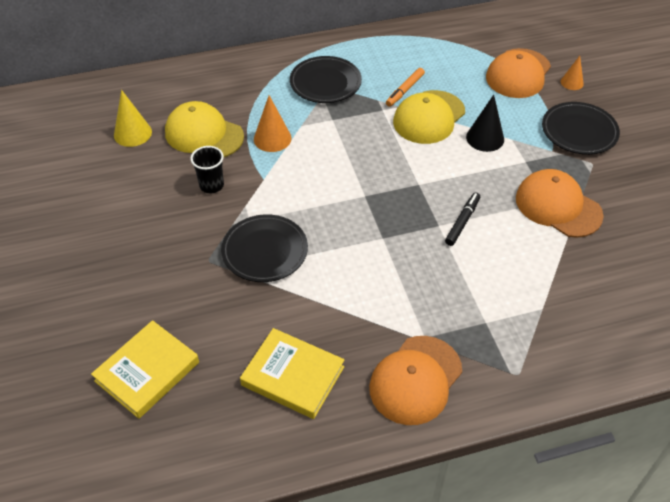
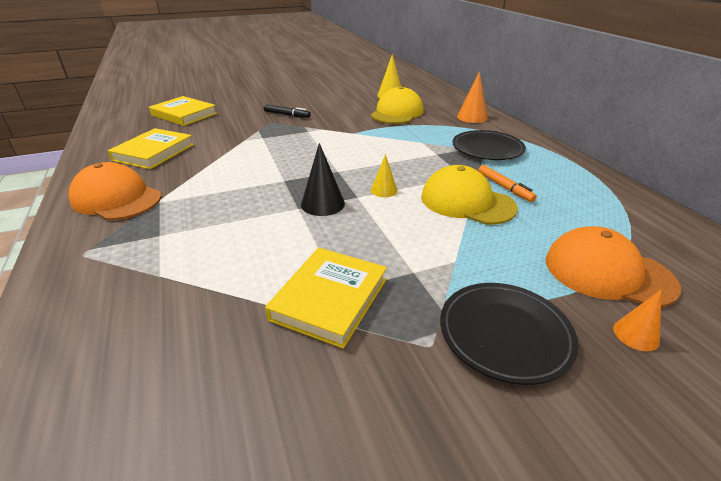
camera: 85 degrees right, 15 degrees down
black cup [190,146,224,193] -> none
black plate [221,214,308,282] -> none
orange cone [254,95,291,152] -> orange cone moved to [457,71,488,123]
orange marker [386,68,425,107] -> orange marker turned 150 degrees counterclockwise [478,165,537,202]
black marker [445,192,480,246] -> black marker moved to [264,104,311,118]
black cone [466,95,504,152] -> black cone moved to [301,143,345,216]
orange cap [516,169,604,238] -> yellow book [265,248,387,349]
none -> yellow cone [371,154,397,197]

